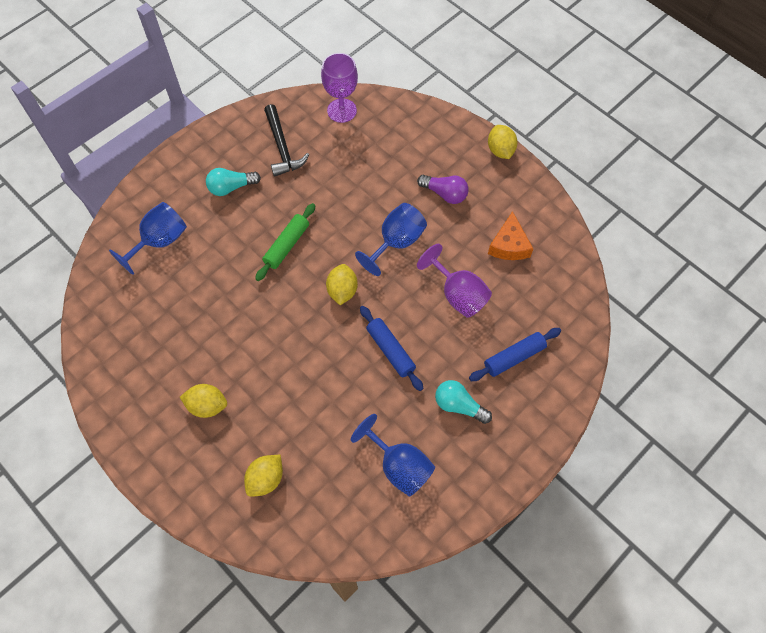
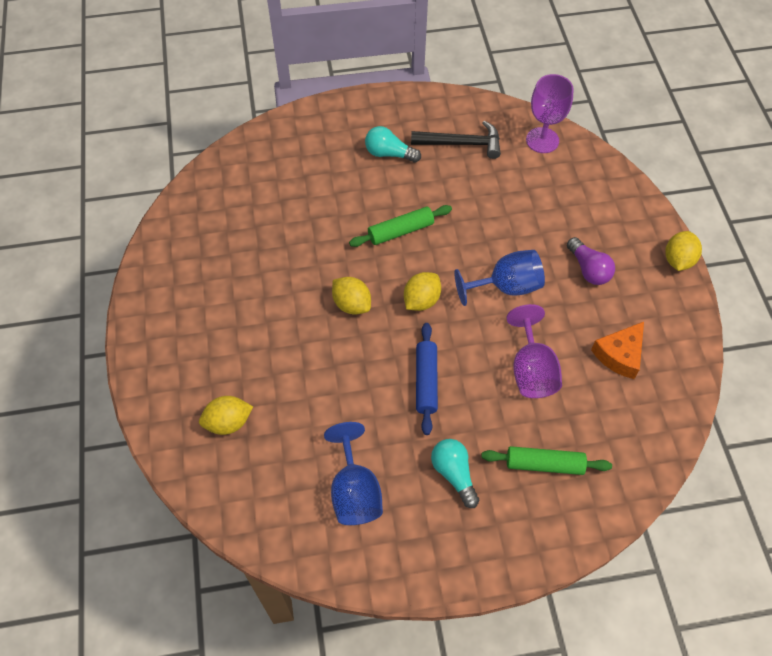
camera: 35 degrees right, 5 degrees down
blue goblet [109,202,187,275] -> none
yellow lemon [180,384,227,418] -> yellow lemon moved to [332,277,371,314]
black hammer [264,104,309,177] -> black hammer turned 105 degrees counterclockwise [411,121,501,159]
blue rolling pin [469,328,561,381] -> green rolling pin [481,446,612,475]

